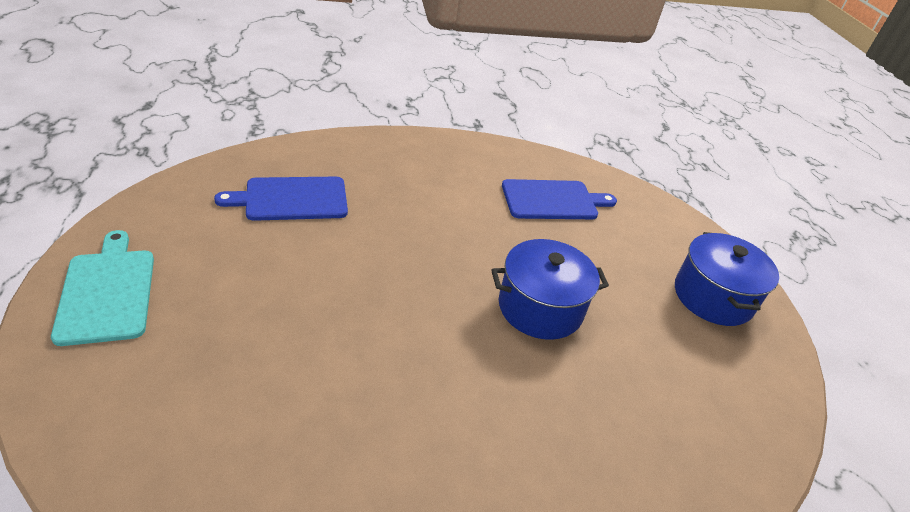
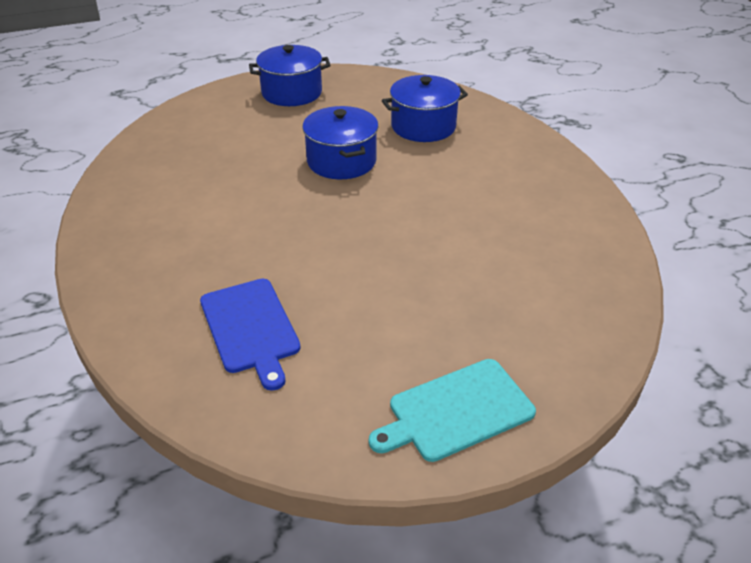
camera: 95 degrees left, 0 degrees up
blue cutting board [502,179,617,219] -> none
none -> blue pot [382,75,468,142]

